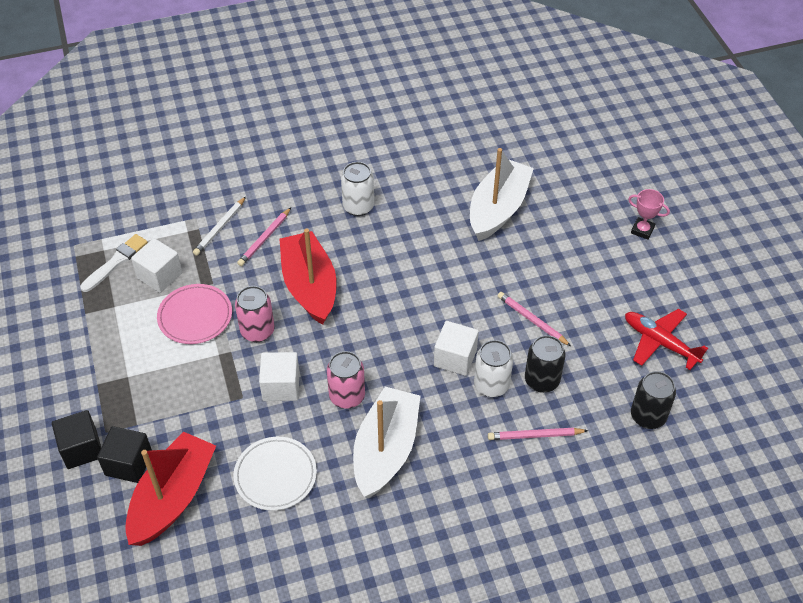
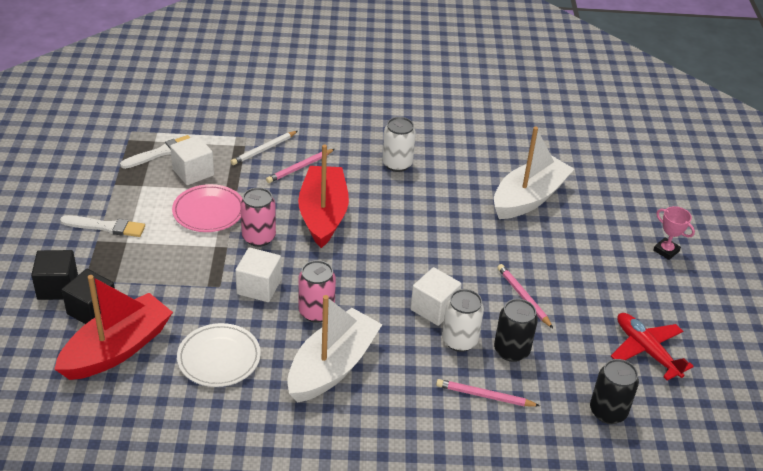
camera: 15 degrees right, 10 degrees down
none -> white brush [60,215,145,237]

